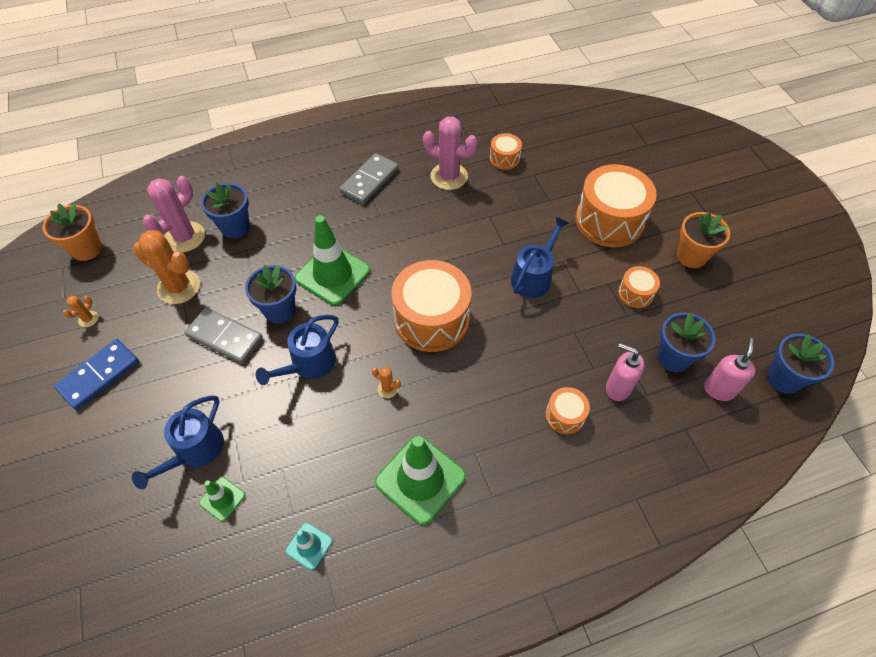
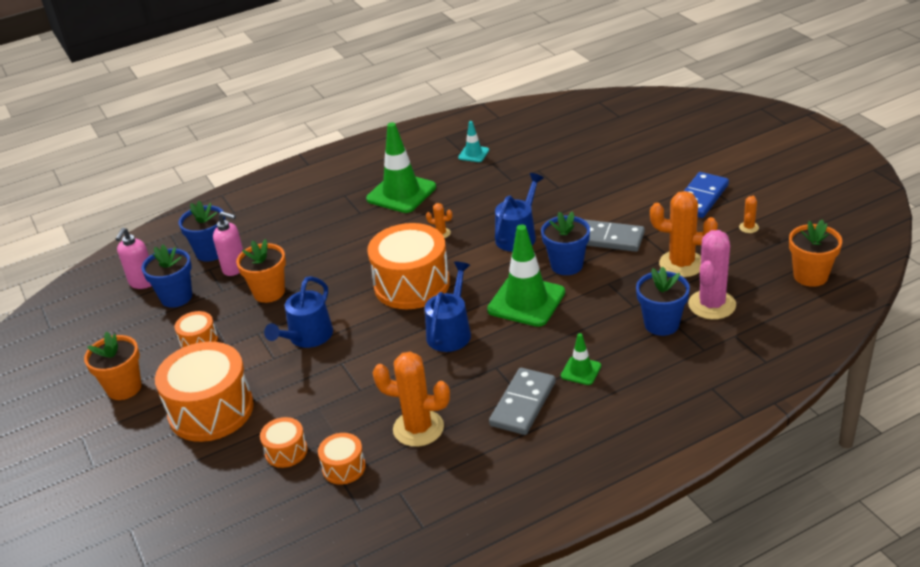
camera: 175 degrees right, 20 degrees down
blue watering can [132,395,224,489] -> blue watering can moved to [425,262,471,352]
green traffic cone [199,477,245,521] -> green traffic cone moved to [561,333,601,385]
pink cactus [423,116,478,190] -> orange cactus [372,352,450,447]
orange drum [545,387,590,434] -> orange drum moved to [260,417,308,468]
blue flower pot [767,334,835,394] -> blue flower pot moved to [179,201,225,262]
none -> orange flower pot [236,239,286,303]

